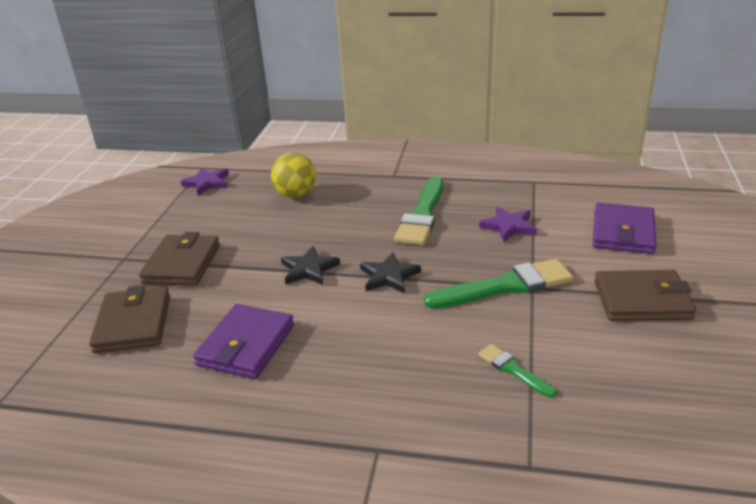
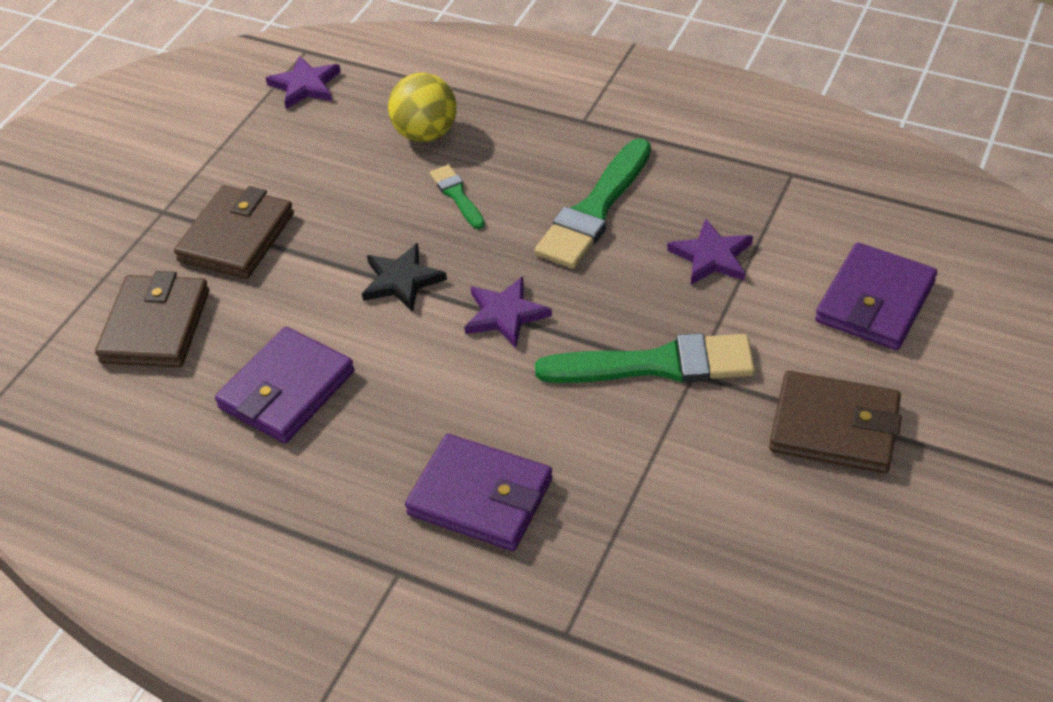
camera: 15 degrees right, 15 degrees up
black star [360,252,421,293] -> purple star [465,276,552,348]
green brush [478,344,556,398] -> green brush moved to [430,165,485,229]
none -> purple wallet [405,434,553,551]

